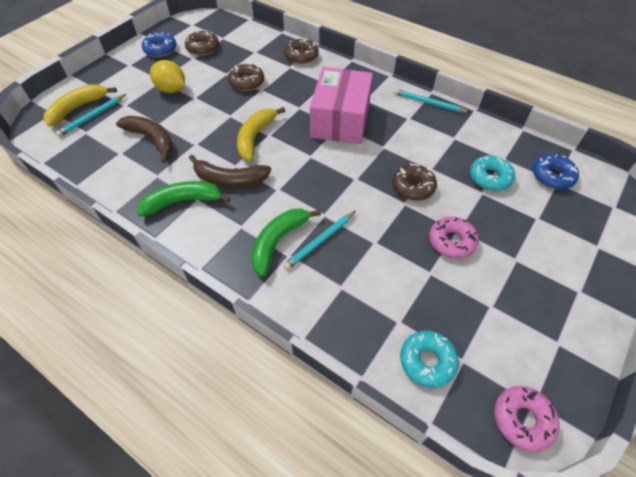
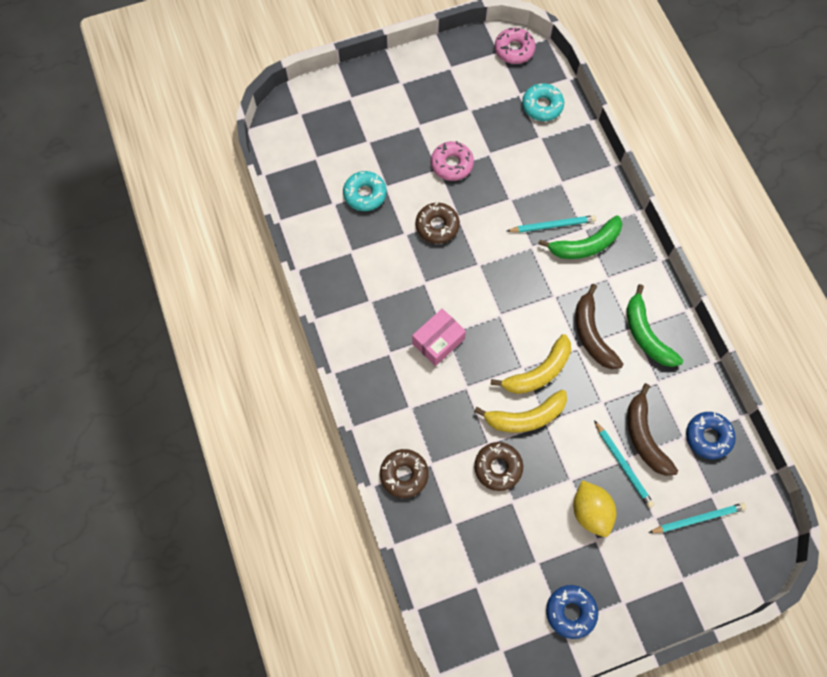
camera: 145 degrees left, 15 degrees up
yellow banana [43,84,117,127] -> yellow banana moved to [474,390,567,433]
green banana [137,181,230,217] -> green banana turned 45 degrees clockwise [627,284,683,367]
brown donut [185,30,219,56] -> none
brown banana [189,155,271,187] -> brown banana turned 150 degrees counterclockwise [575,284,623,369]
pink box [310,67,373,144] -> pink box [412,308,466,366], size x0.56
turquoise pencil [394,89,470,113] -> turquoise pencil moved to [594,420,654,508]
blue donut [533,154,579,189] -> blue donut moved to [686,412,736,459]

